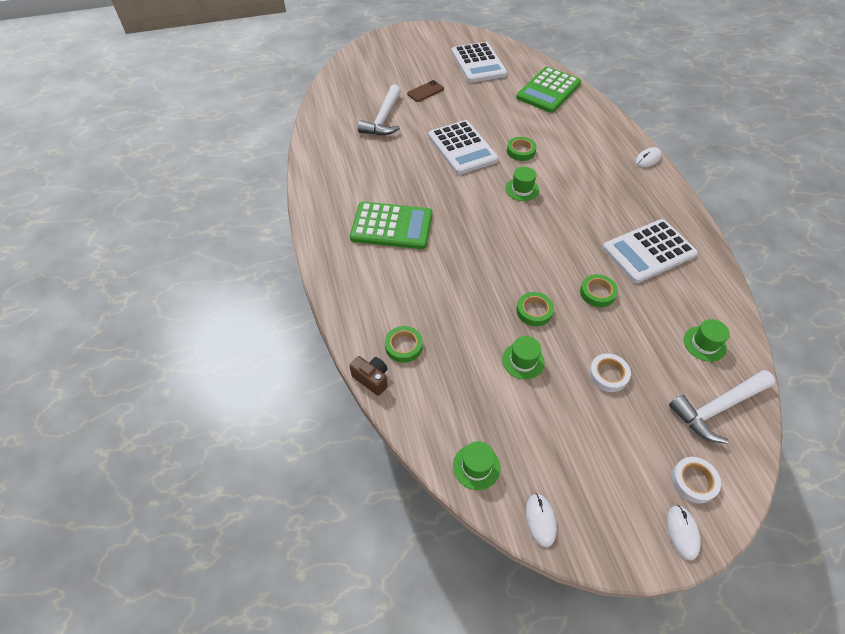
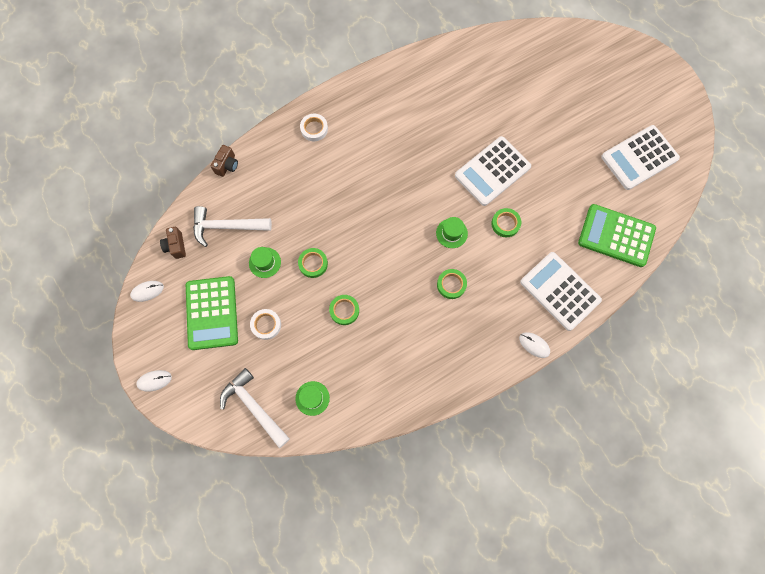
camera: 75 degrees right, 20 degrees up
green calculator [350,202,432,249] -> green calculator moved to [186,276,238,350]
white hammer [358,84,401,135] -> white hammer moved to [193,206,272,247]
green tape [385,326,423,363] -> green tape moved to [437,269,467,299]
brown phone [407,80,444,102] -> none
green hat [453,441,500,490] -> brown camera [160,227,186,259]
white calculator [603,219,698,283] -> white calculator moved to [520,252,602,331]
white tape [671,457,721,503] -> white tape moved to [300,114,328,141]

